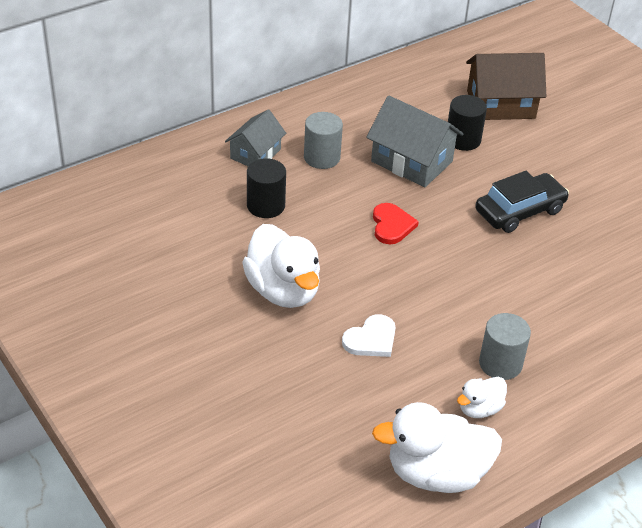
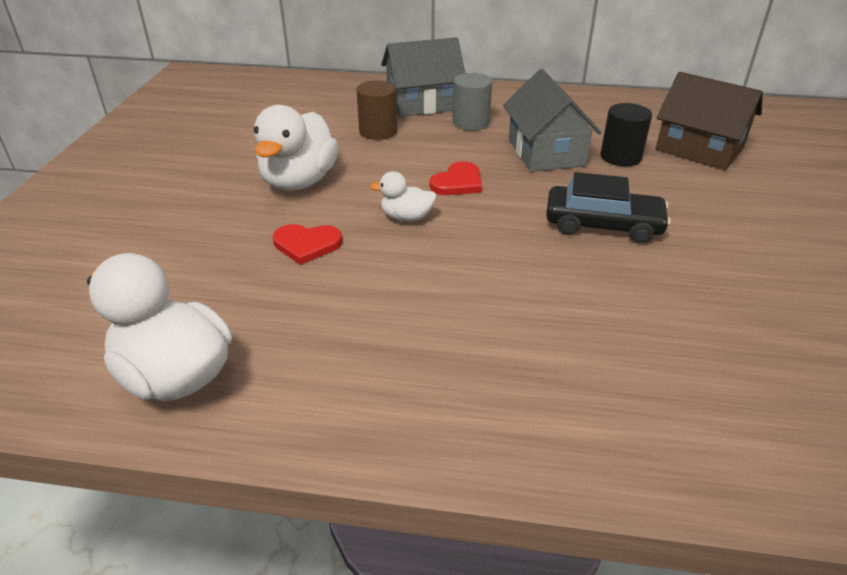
camera: 45 degrees right, 5 degrees down
grey house [225,109,286,166] -> grey house [381,37,465,117], size x1.56
black cylinder [247,158,286,218] -> brown cylinder [356,80,397,140]
white heart [342,314,396,357] -> red heart [273,224,342,265]
white duck [457,377,507,418] -> white duck moved to [370,171,437,222]
grey cylinder [479,313,531,380] -> none

